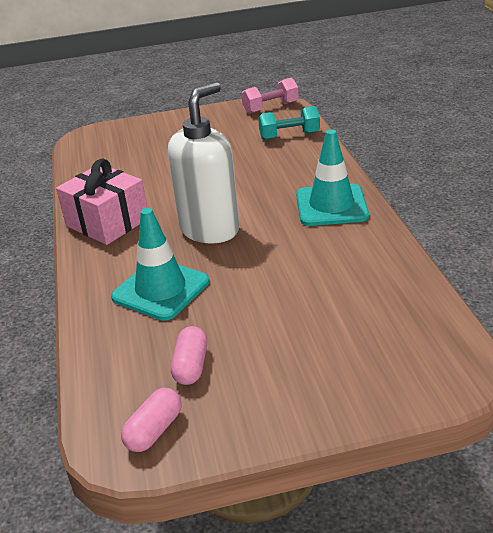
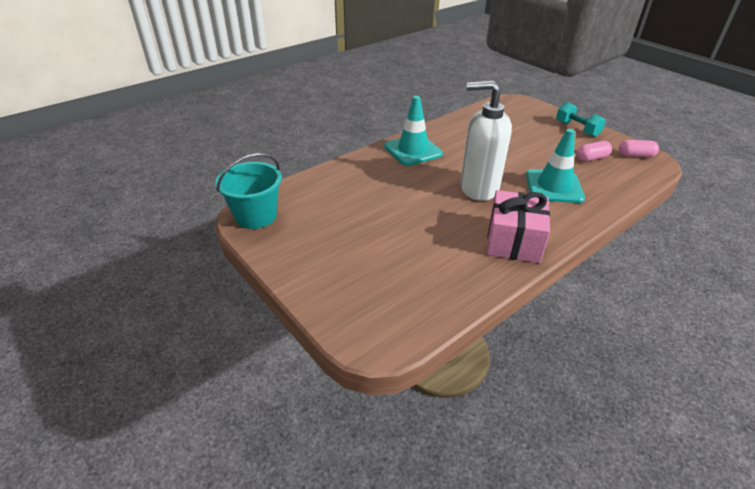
camera: 120 degrees left, 5 degrees up
pink dumbbell [241,78,299,114] -> turquoise bucket [215,153,282,229]
turquoise dumbbell [258,106,320,140] -> turquoise dumbbell moved to [556,102,606,137]

